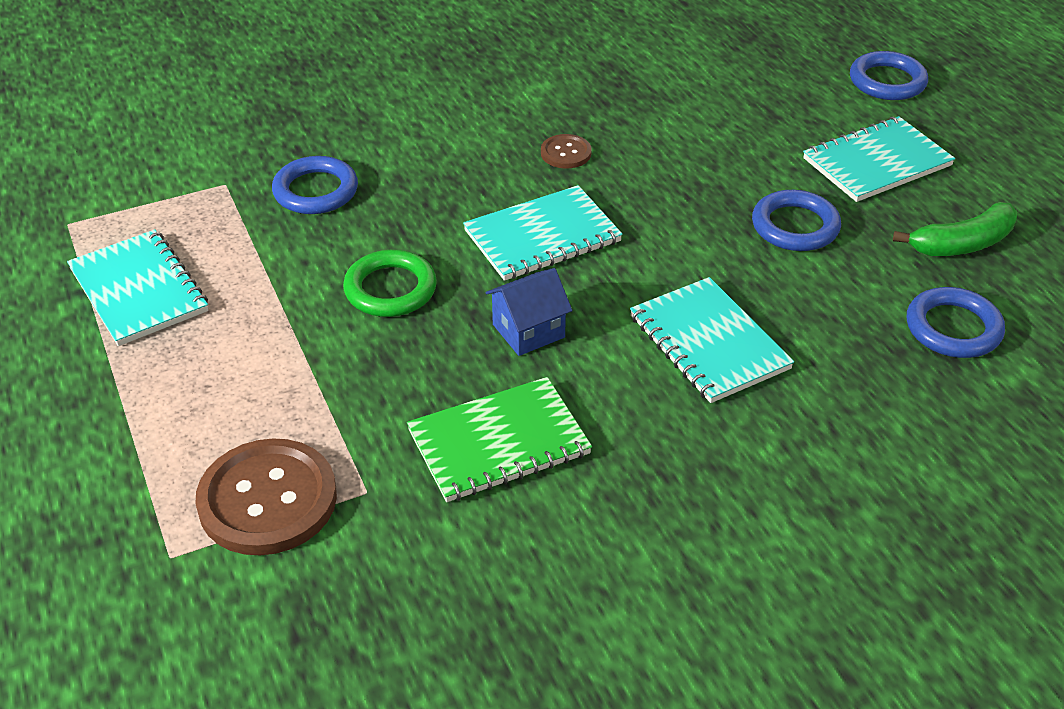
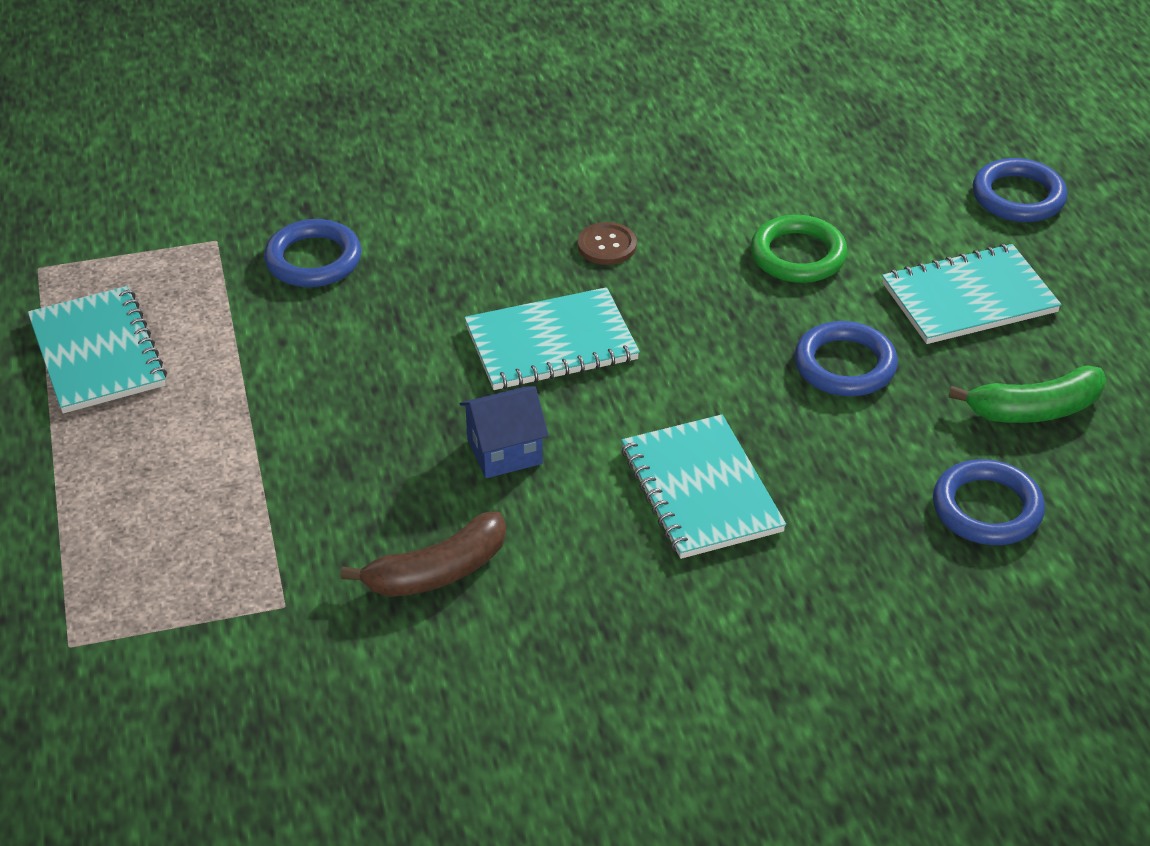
camera: 10 degrees right, 0 degrees up
brown button [196,439,337,555] -> none
green ring [343,250,437,317] -> green ring moved to [750,215,848,283]
green notebook [407,377,592,502] -> brown banana [341,511,506,597]

